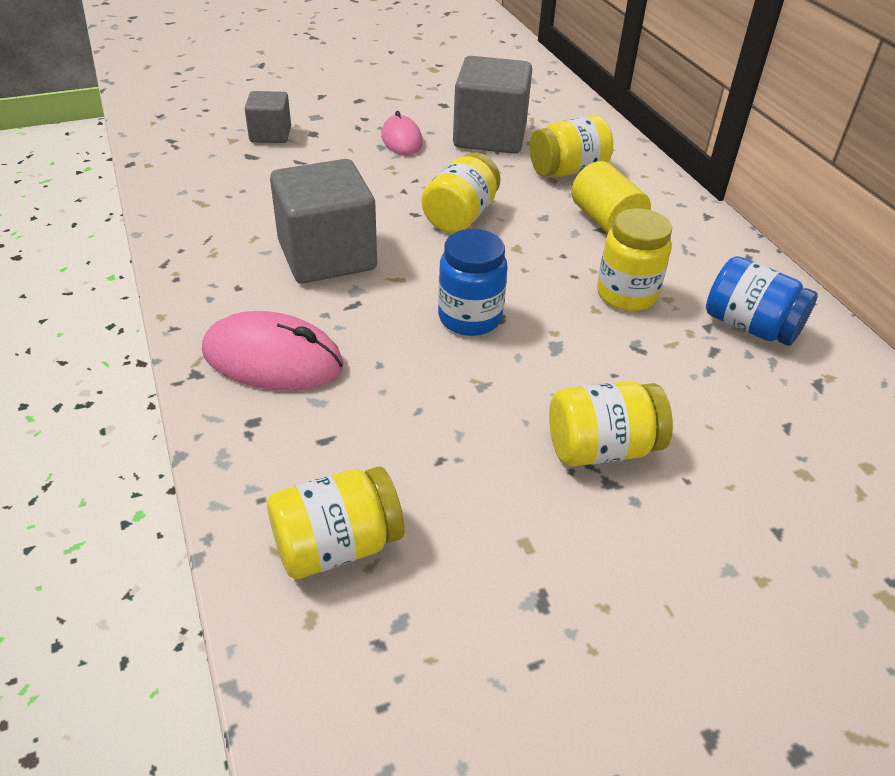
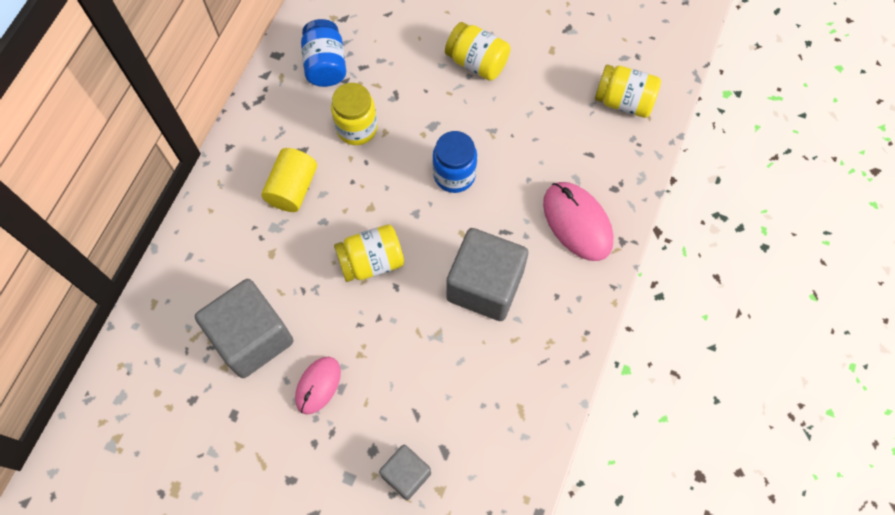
camera: 135 degrees left, 25 degrees up
yellow jar [529,115,613,177] -> none

